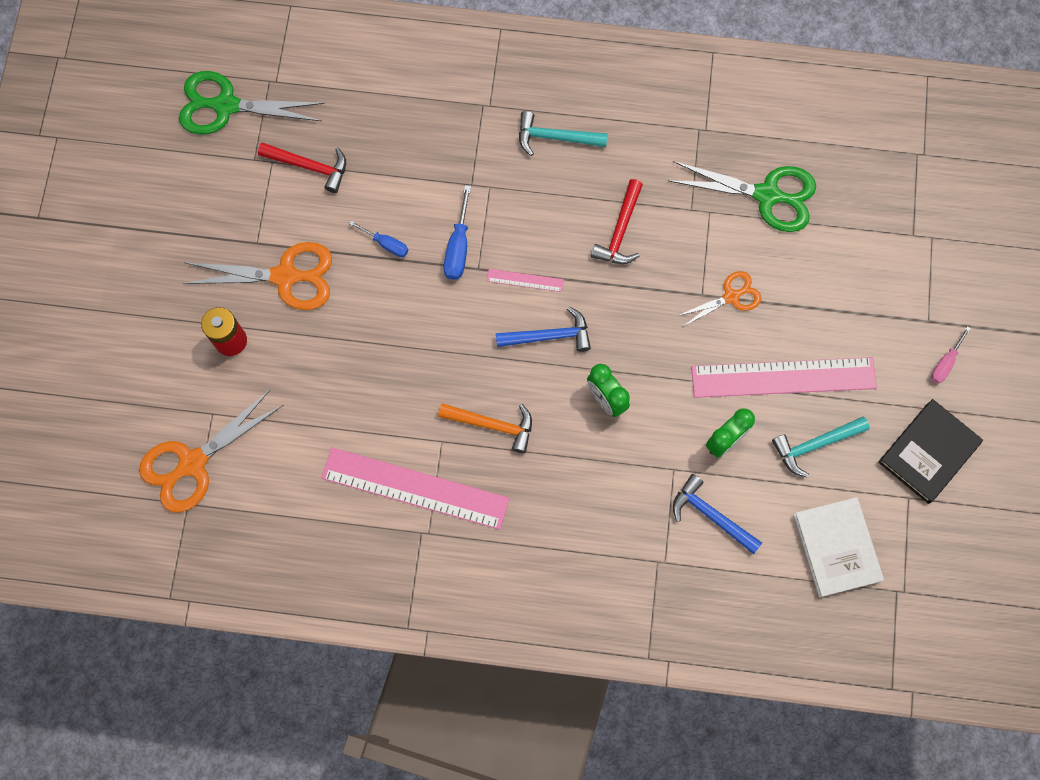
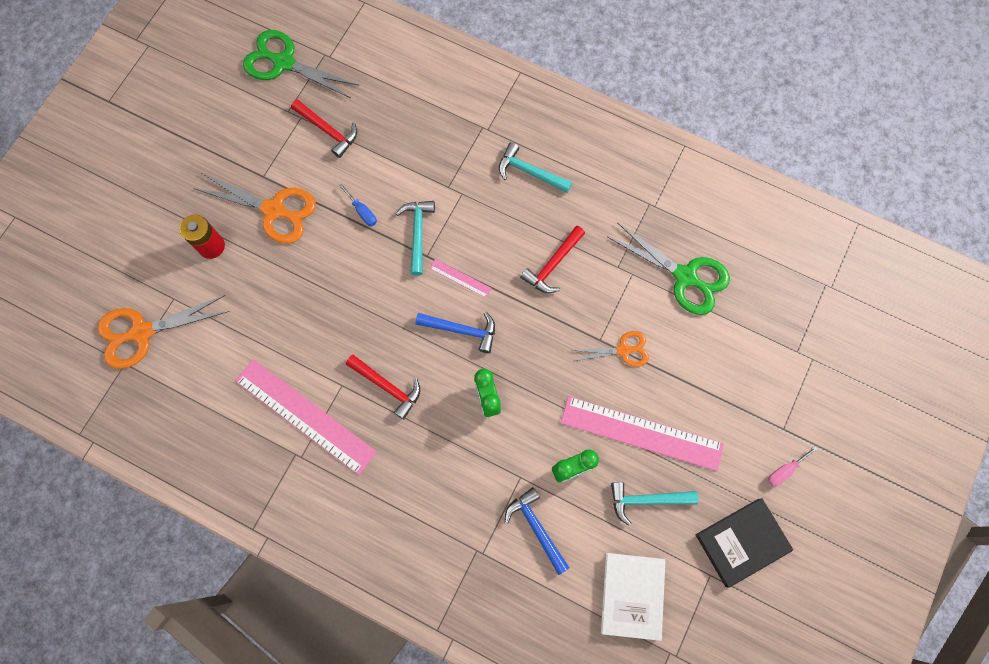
camera: 20 degrees right, 0 degrees up
orange hammer [438,403,532,453] -> red hammer [346,355,420,420]
blue screwdriver [444,185,471,280] -> turquoise hammer [396,201,435,276]

